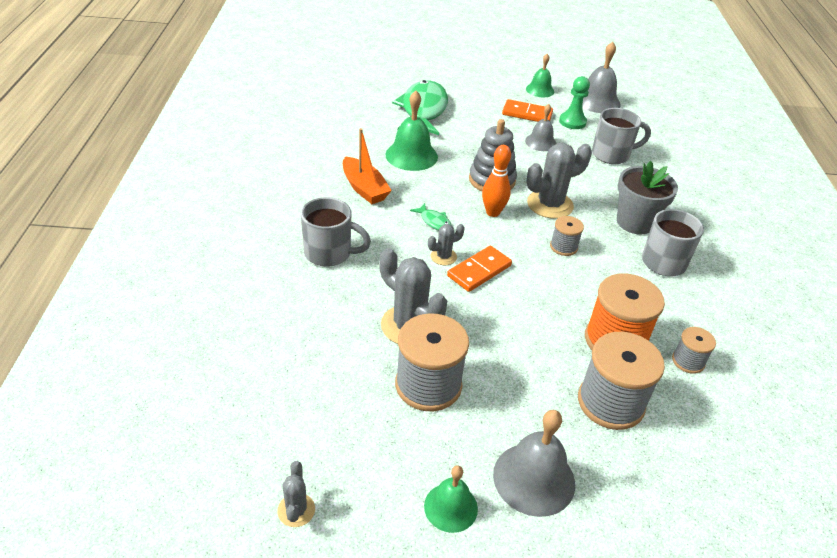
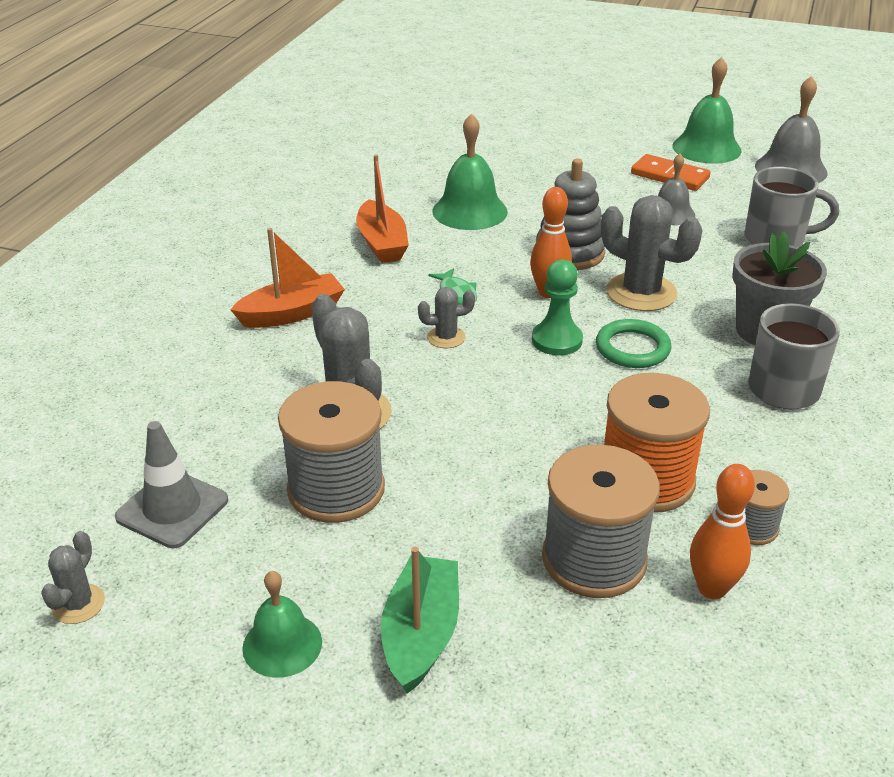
camera: 20 degrees right, 5 degrees down
grey mug [301,197,371,267] -> orange boat [230,228,345,328]
green fish [392,80,448,135] -> none
orange domino [447,246,512,292] -> none
grey bell [493,410,575,517] -> green boat [381,547,459,694]
green bell [526,54,554,97] -> green bell [672,57,741,164], size x1.59
grey cactus [526,143,592,219] -> grey cactus turned 45 degrees clockwise [601,195,703,311]
grey spool [550,216,584,256] -> green ring [596,319,671,368]
green pawn [559,76,590,129] -> green pawn moved to [532,259,583,355]
none -> grey traffic cone [115,421,228,549]
none -> orange bowling pin [690,464,755,599]

